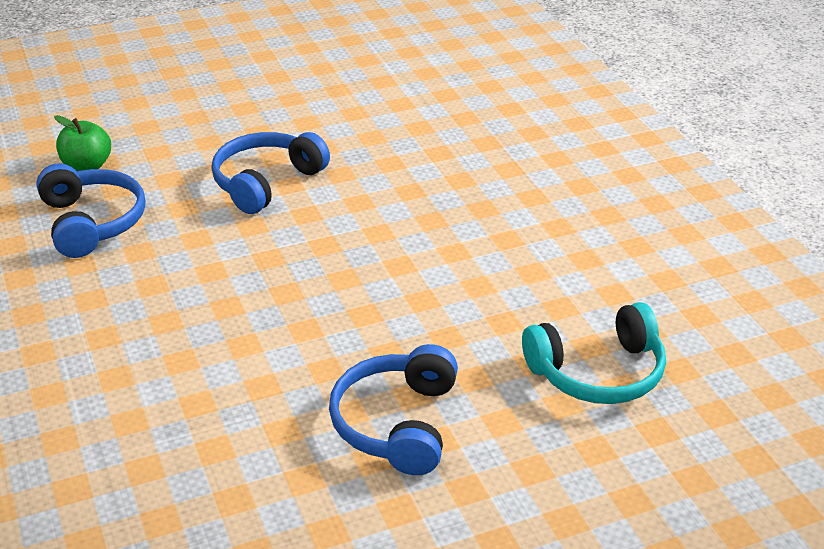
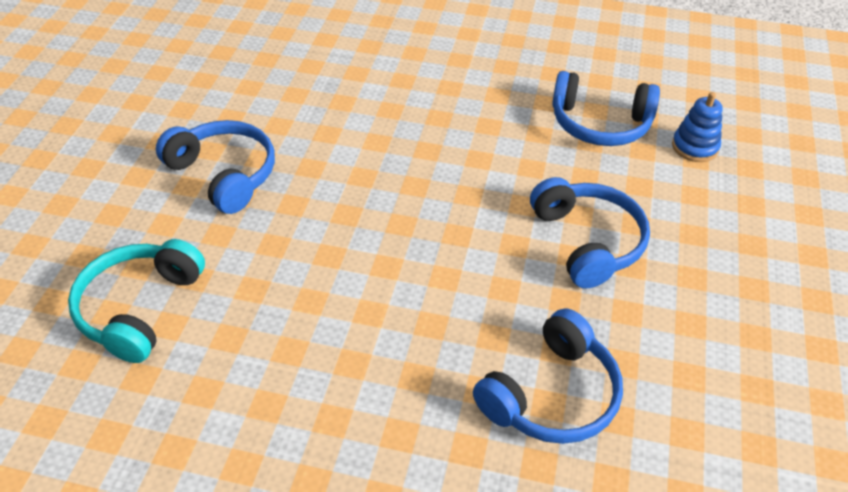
camera: 125 degrees right, 10 degrees up
green apple [54,115,111,171] -> blue stacking toy [672,92,723,162]
none -> blue headphones [473,308,623,444]

